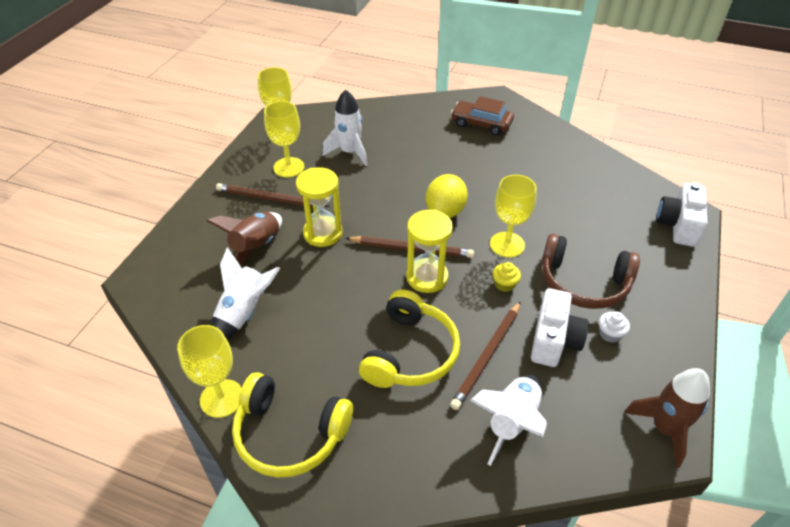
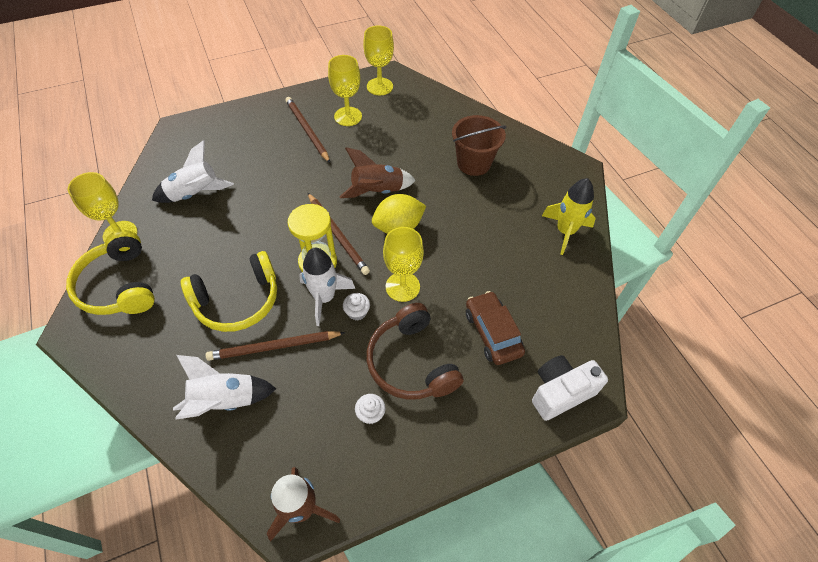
camera: 45 degrees right, 10 degrees up
brown rocket [207,212,282,266] -> brown rocket moved to [340,147,416,198]
yellow hourglass [296,167,343,247] -> none
white rocket [322,90,368,166] -> white rocket moved to [299,248,355,326]
brown car [451,96,514,136] -> brown car moved to [466,291,525,365]
yellow cupcake [492,262,521,292] -> white cupcake [343,293,370,320]
white camera [531,288,589,367] -> none
none -> brown bucket [452,115,506,176]
none -> yellow rocket [542,178,596,255]

